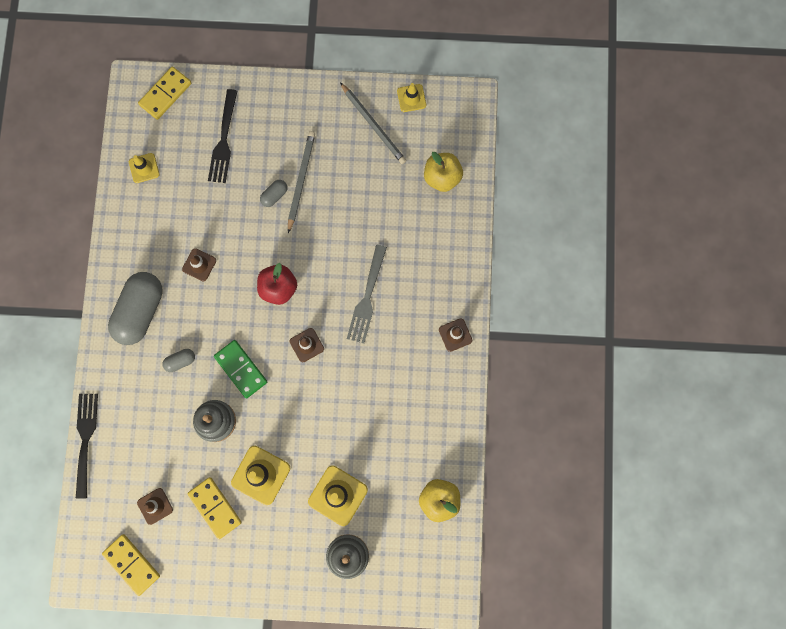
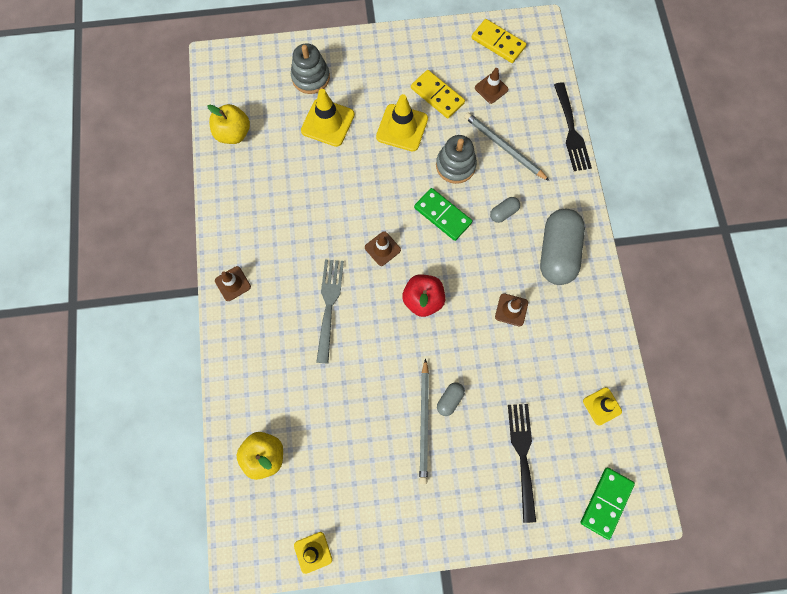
camera: 170 degrees right, 5 degrees down
yellow domino [138,66,191,120] -> green domino [580,468,635,540]
grey pencil [340,82,407,164] -> grey pencil moved to [464,112,549,181]

